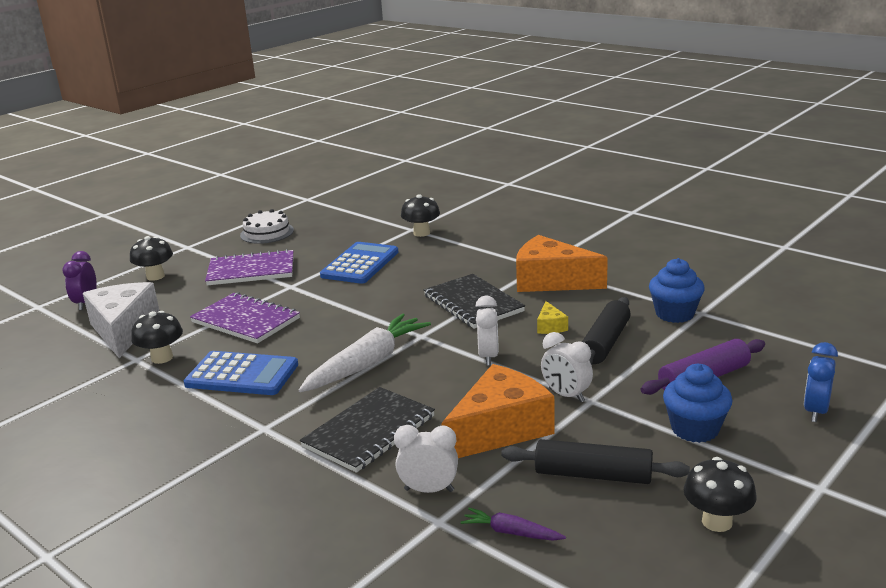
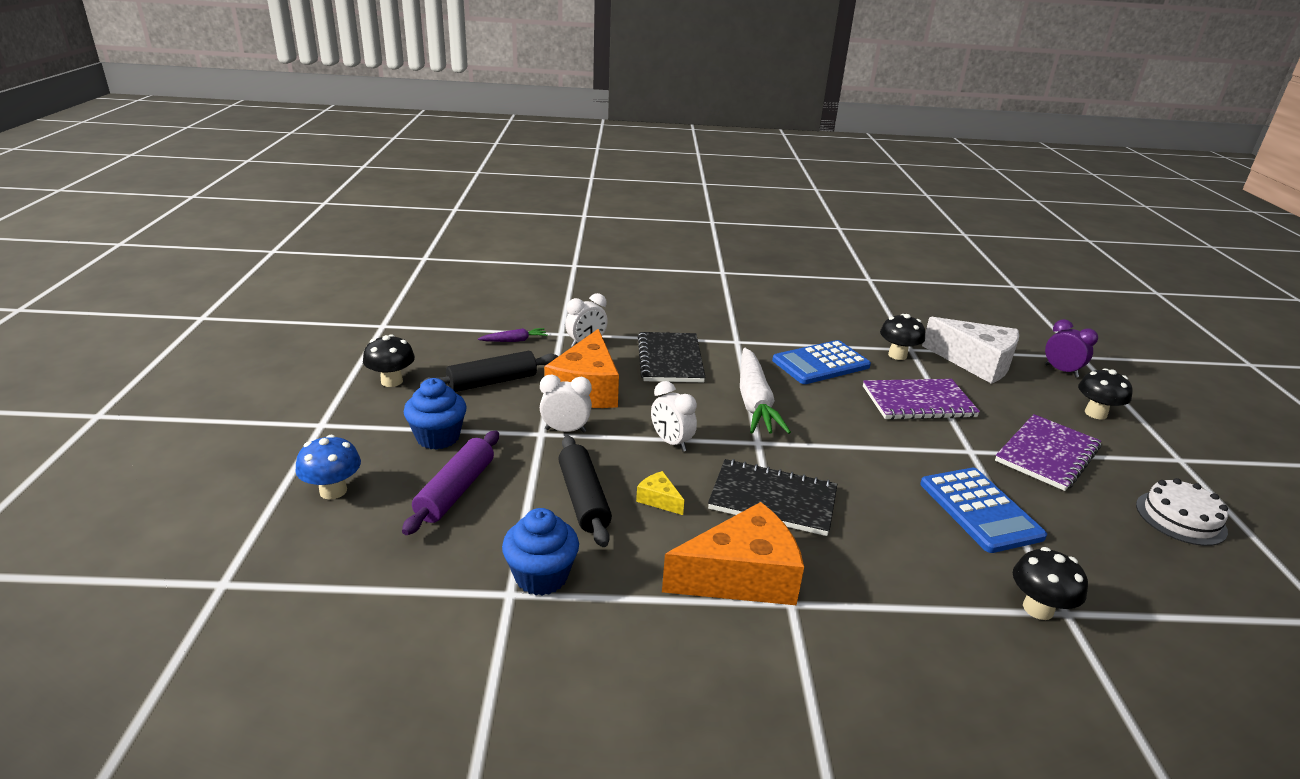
camera: 135 degrees right, 5 degrees up
blue clock [804,342,838,422] -> blue mushroom [295,435,361,499]

